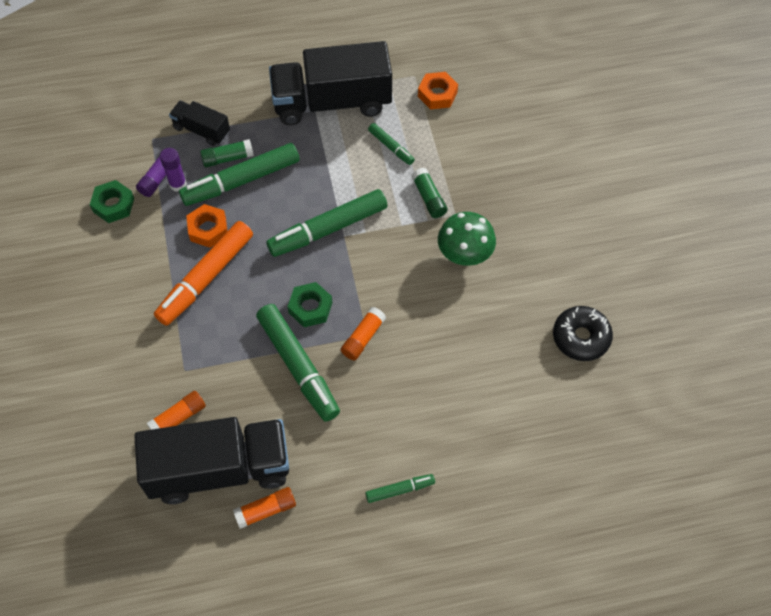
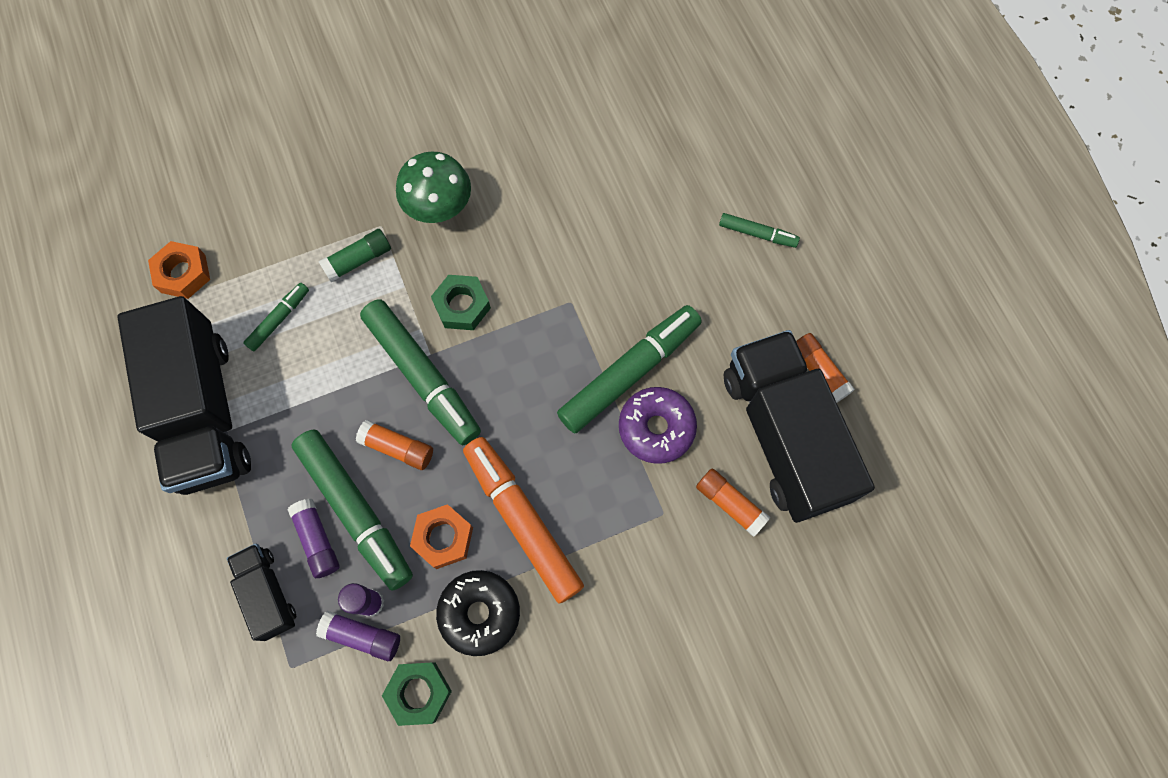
camera: 100 degrees left, 10 degrees up
orange marker [154,221,253,326] -> orange marker turned 150 degrees counterclockwise [463,437,584,604]
black truck [169,101,230,146] -> black truck turned 135 degrees clockwise [227,544,296,641]
green glue stick [200,139,254,167] -> purple glue stick [287,499,340,578]
green nut [287,282,332,327] -> green nut moved to [431,275,491,330]
orange glue stick [341,307,386,361] -> orange glue stick moved to [356,420,433,470]
green marker [365,474,435,503] -> green marker turned 135 degrees clockwise [719,213,800,248]
black donut [553,306,613,361] -> black donut moved to [436,570,520,656]
none -> purple donut [619,387,697,464]

